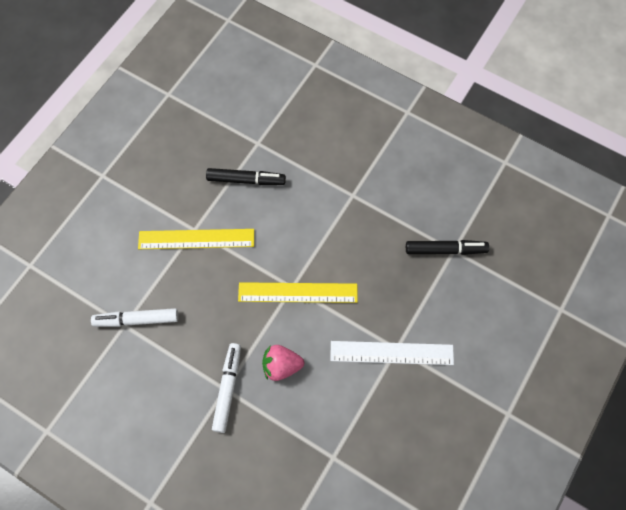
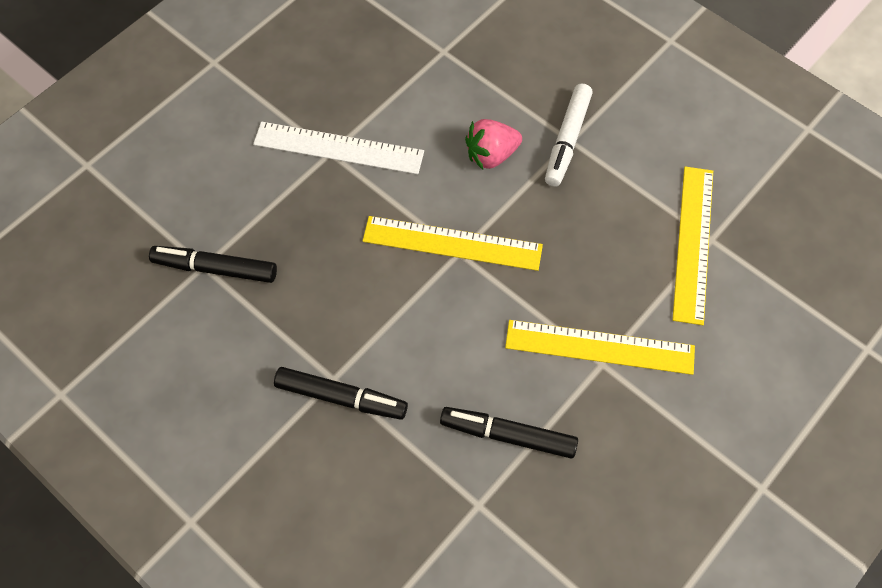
camera: 170 degrees left, 5 degrees down
white marker [91,308,179,327] -> yellow ruler [672,167,713,325]
pink strawberry [262,345,304,381] -> pink strawberry turned 150 degrees clockwise [465,119,522,170]
none -> black marker [274,367,408,420]

